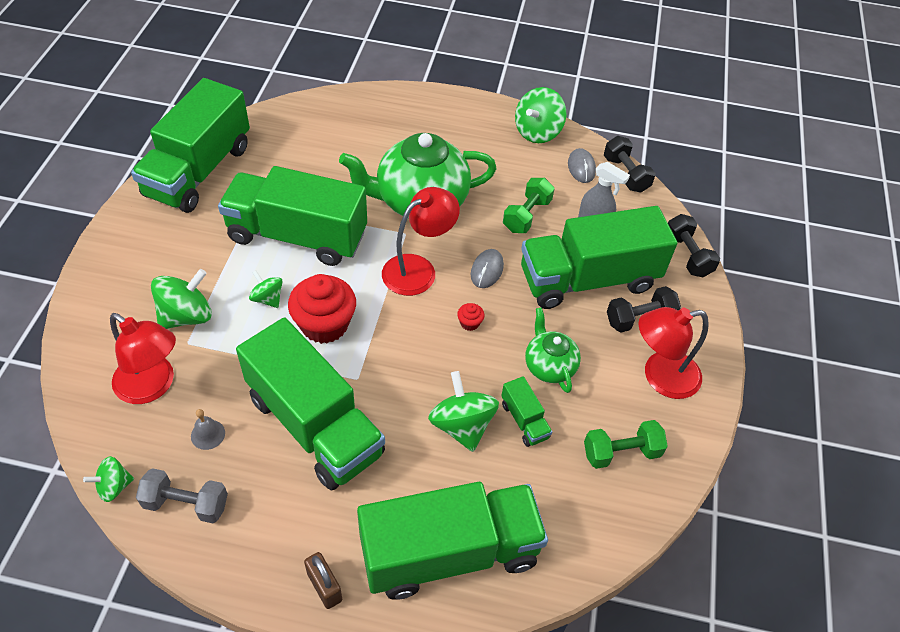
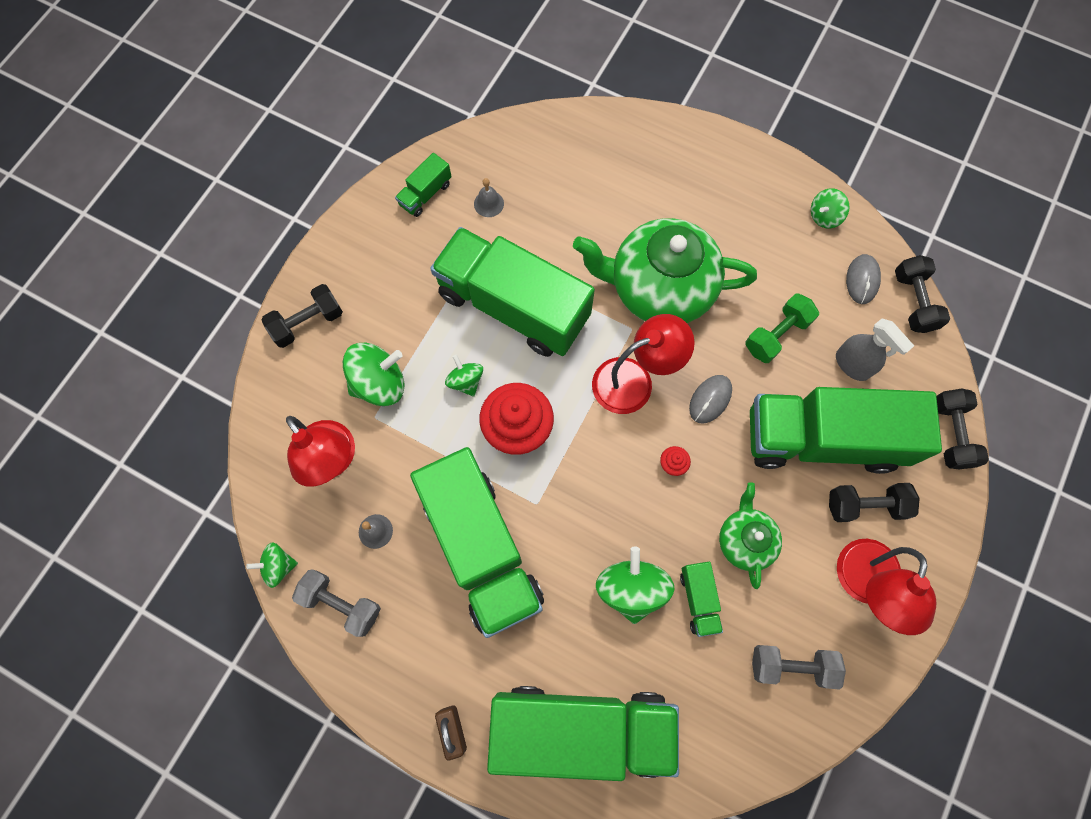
camera: 20 degrees right, 20 degrees up
green truck [131,78,250,213] -> green truck [395,153,452,217], size x0.41
green spinning top [515,87,566,143] -> green spinning top [811,188,850,228], size x0.58
green dumbbell [584,420,668,469] -> grey dumbbell [752,645,846,690]
red lamp [638,307,709,399] -> red lamp turned 75 degrees counterclockwise [837,539,936,635]
none -> black dumbbell [262,284,343,348]
none -> grey bell [474,178,504,217]

